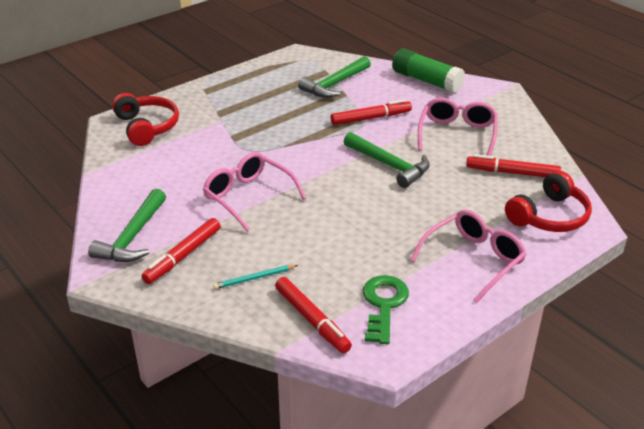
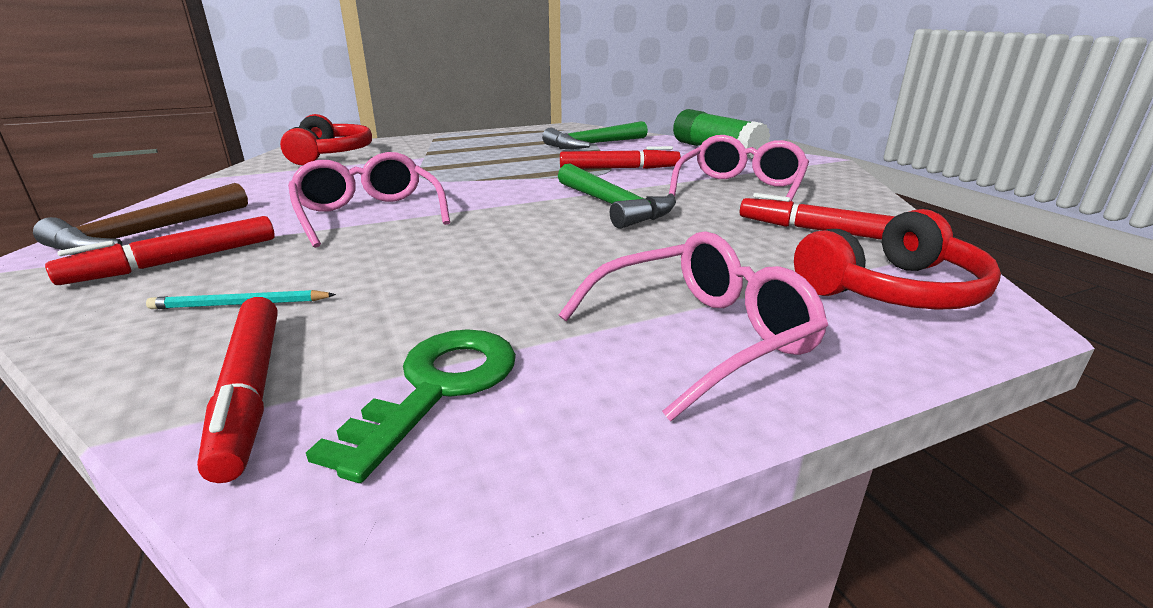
camera: 15 degrees right, 10 degrees down
green hammer [88,188,166,262] -> brown hammer [33,183,248,255]

